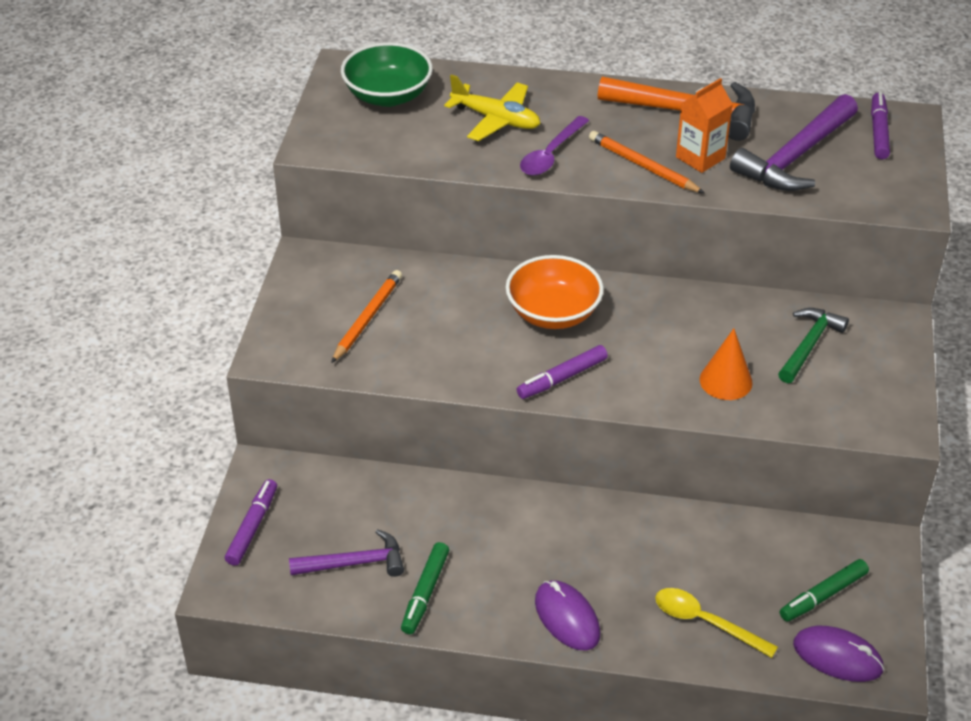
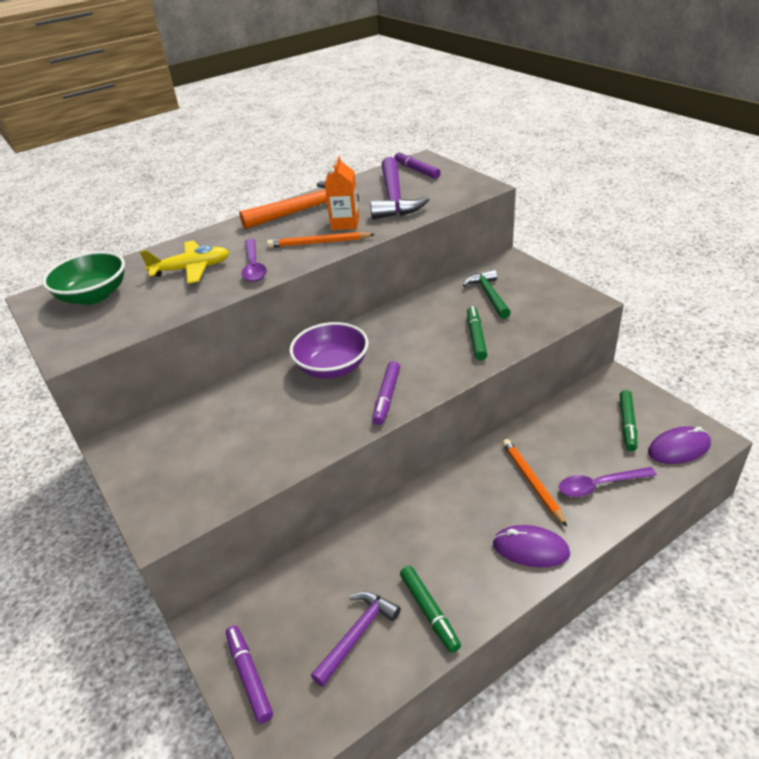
camera: 40 degrees left, 5 degrees down
orange pencil [331,270,402,363] -> orange pencil moved to [502,439,567,527]
orange bowl [505,255,604,329] -> purple bowl [289,322,369,378]
yellow spoon [655,588,778,658] -> purple spoon [559,467,657,497]
orange cone [700,328,753,400] -> green marker [467,306,488,360]

